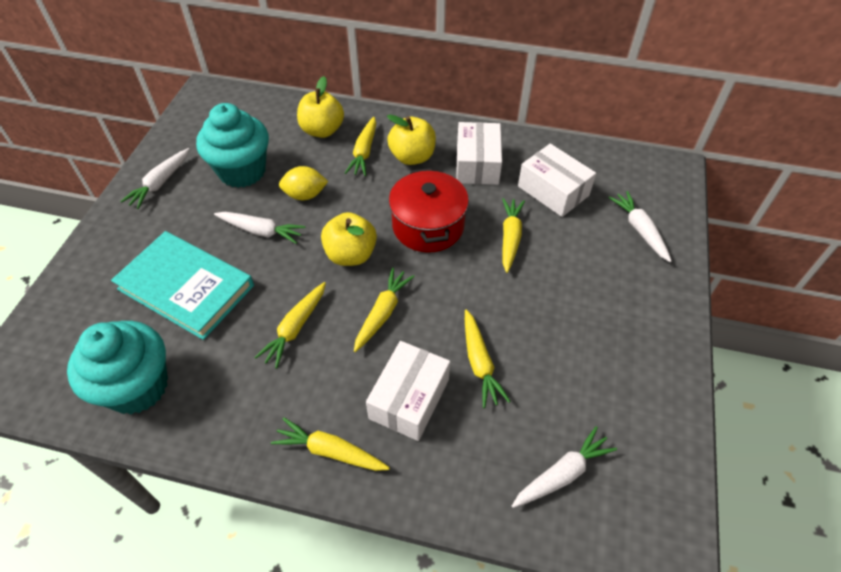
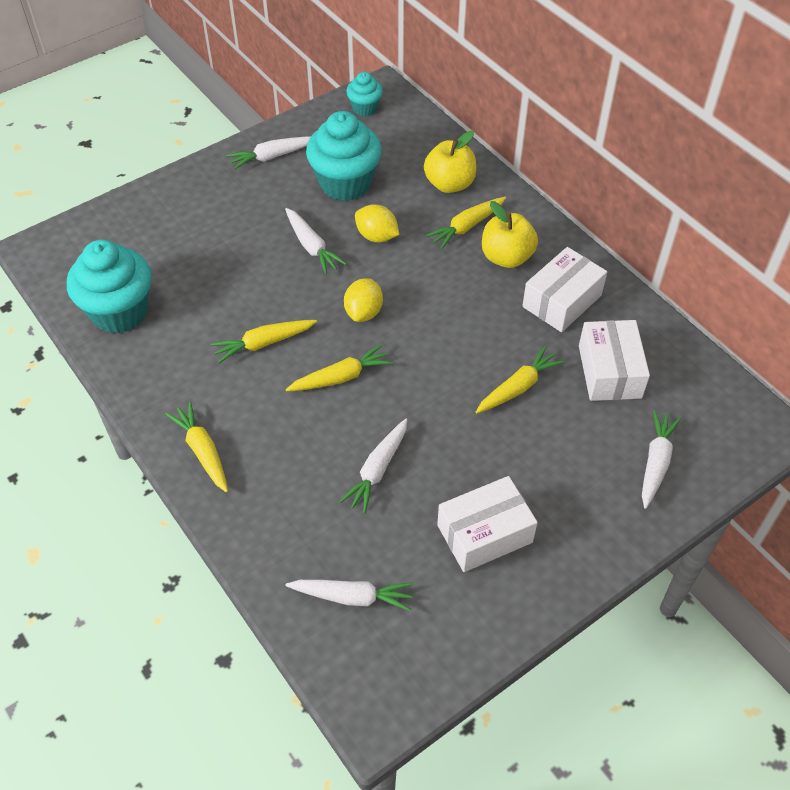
camera: 40 degrees right, 0 degrees up
turquoise book [111,231,254,340] -> none
yellow apple [321,212,377,266] -> yellow lemon [344,278,383,322]
white box [366,341,450,441] -> white box moved to [437,476,538,572]
red pot [389,168,469,253] -> none
yellow carrot [465,310,511,408] -> white carrot [339,419,407,514]
none -> turquoise cupcake [346,72,383,116]

